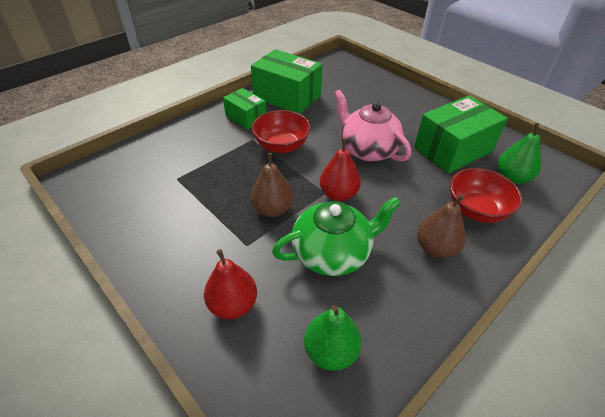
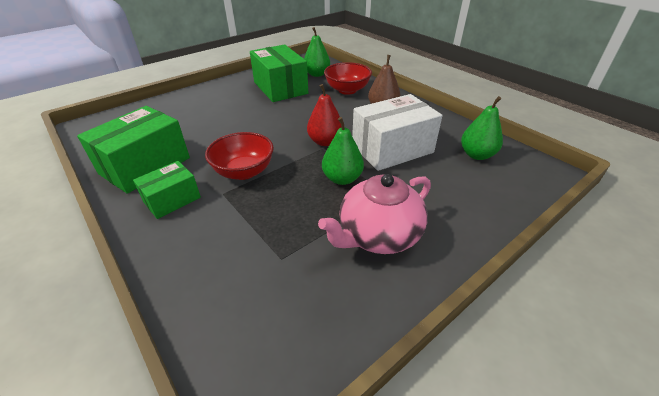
camera: 85 degrees left, 5 degrees down
red pear [204,249,257,319] -> none
brown pear [251,153,293,217] -> green pear [322,117,364,185]
green teapot [272,197,401,276] -> white box [352,94,443,171]
pink teapot [334,90,411,161] -> pink teapot moved to [318,174,431,254]

